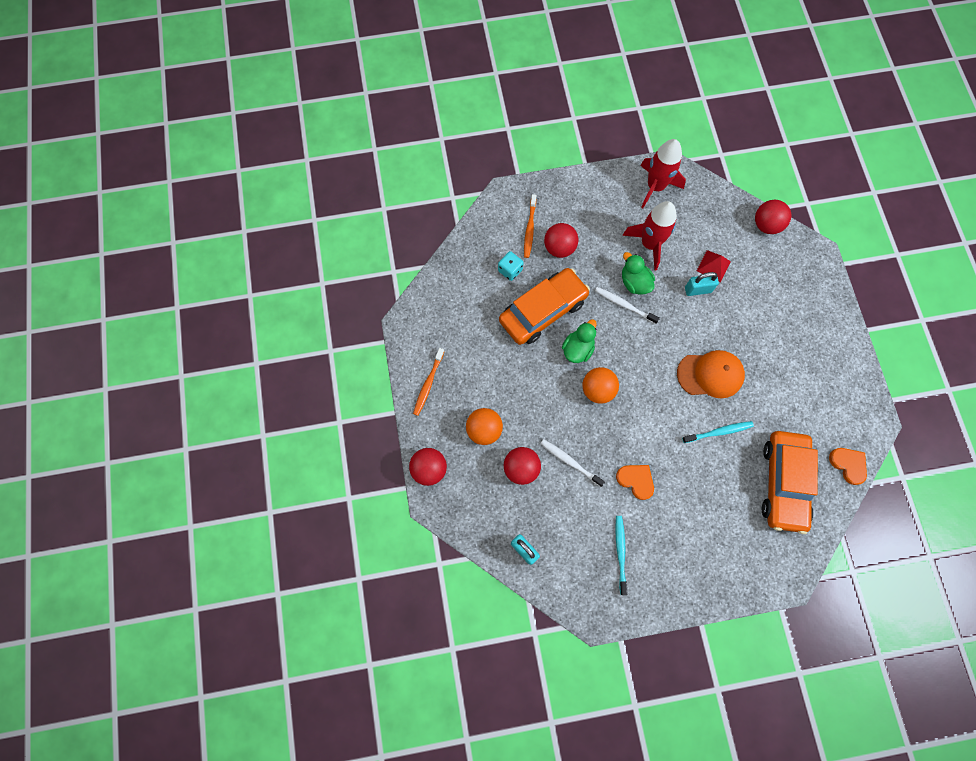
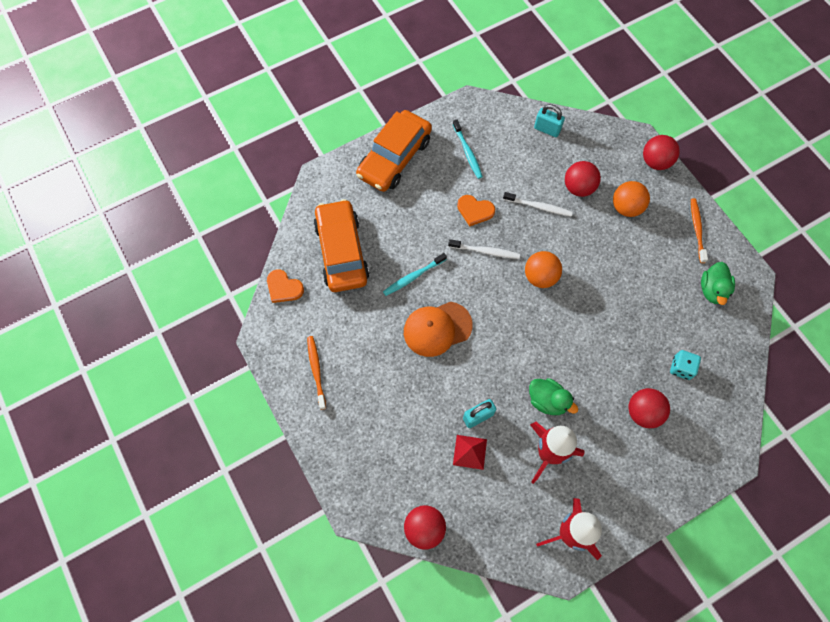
camera: 160 degrees right, 5 degrees down
orange car [499,268,590,345] -> orange car moved to [356,110,432,192]
orange toothbrush [524,194,537,258] -> orange toothbrush moved to [307,336,326,410]
green duck [562,319,597,363] -> green duck moved to [701,262,735,305]
white toothbrush [595,287,660,324] -> white toothbrush moved to [448,239,520,259]

